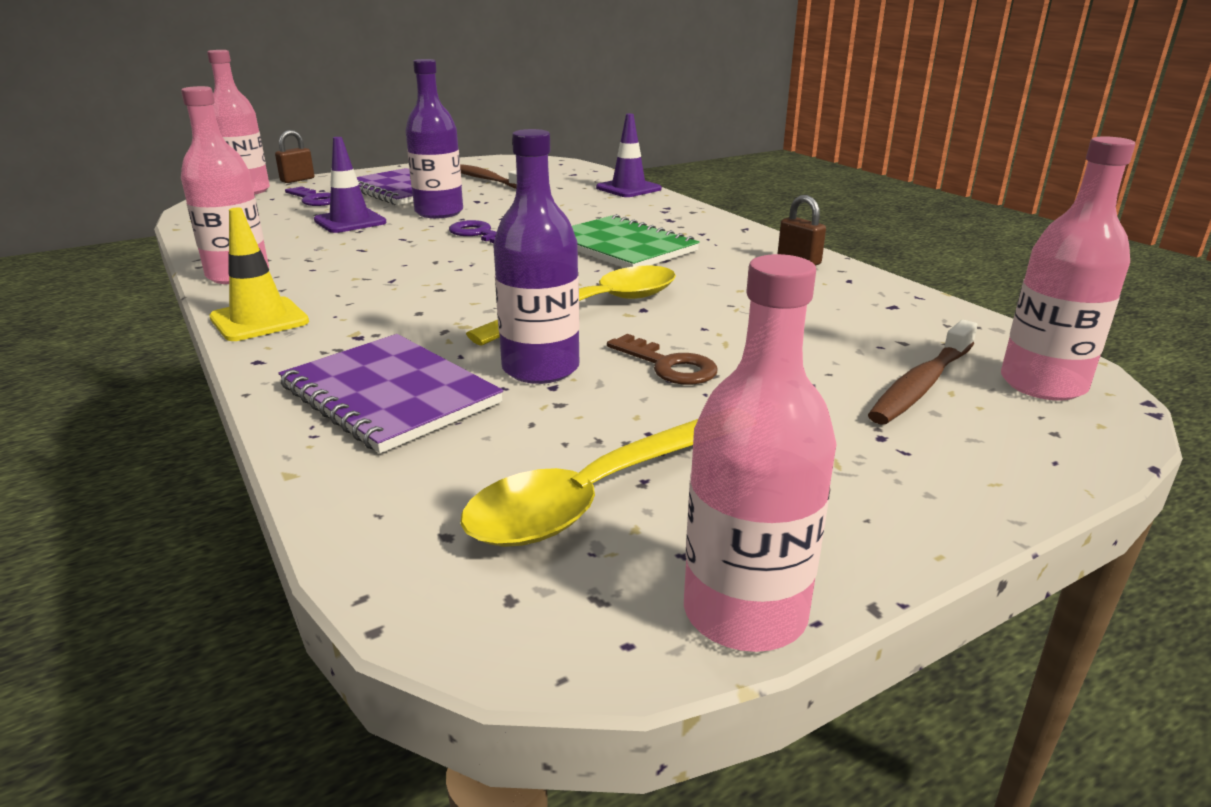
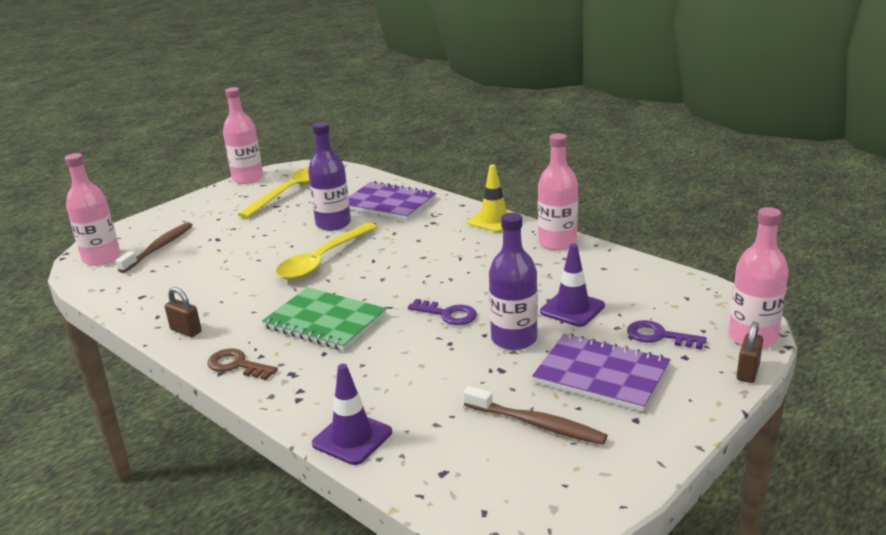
camera: 165 degrees right, 0 degrees up
brown key [607,334,718,385] -> brown key moved to [207,349,278,380]

